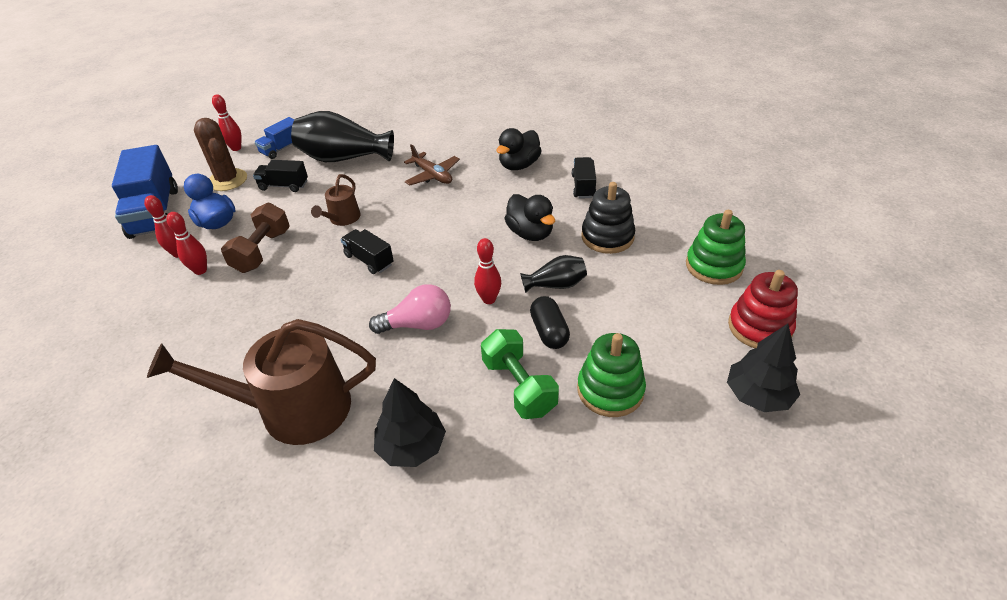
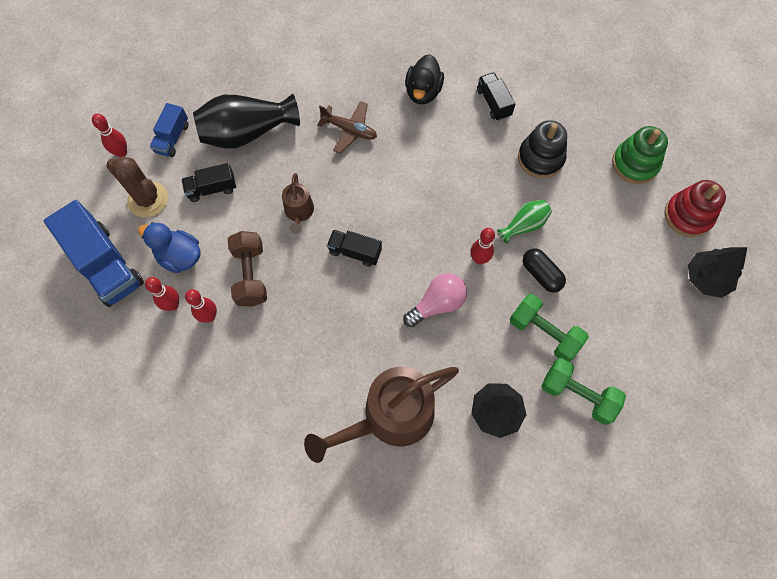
camera: 25 degrees left, 25 degrees up
black duck [504,194,555,241] -> none
black vase [520,255,587,293] -> green vase [497,200,552,244]
green stacking toy [577,333,646,417] -> none
none -> green dumbbell [542,358,626,425]

